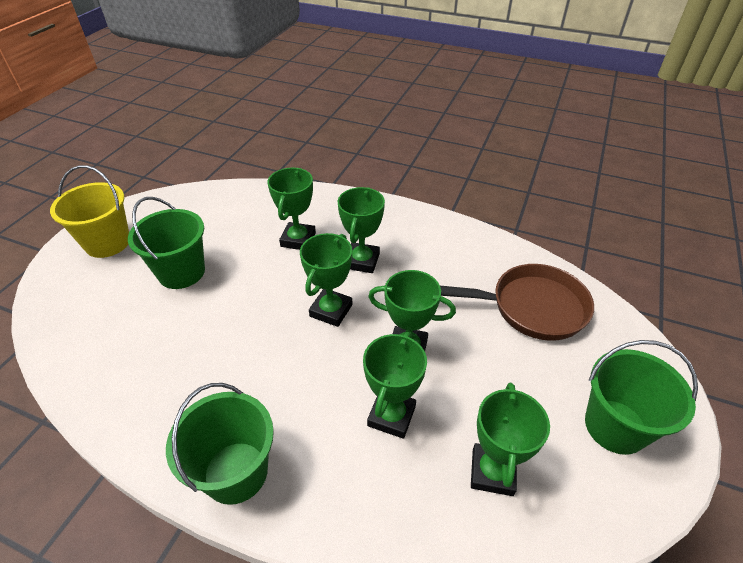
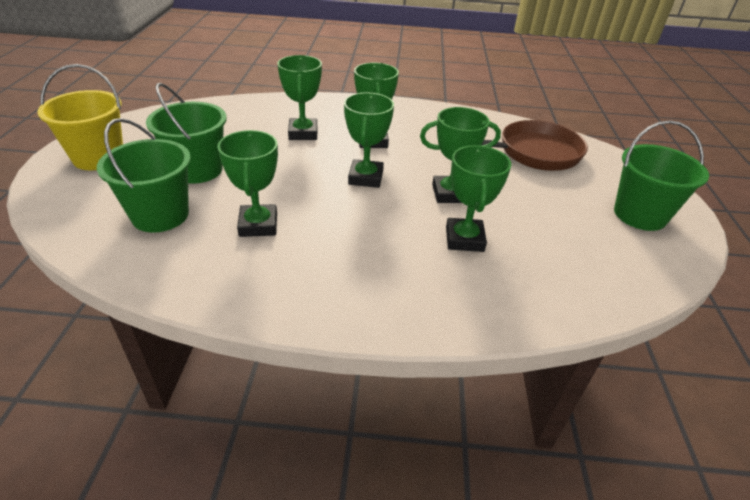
camera: 20 degrees left, 5 degrees down
green bucket [166,383,274,505] -> green bucket moved to [97,118,191,233]
green trophy [471,383,550,496] -> green trophy moved to [218,130,278,237]

